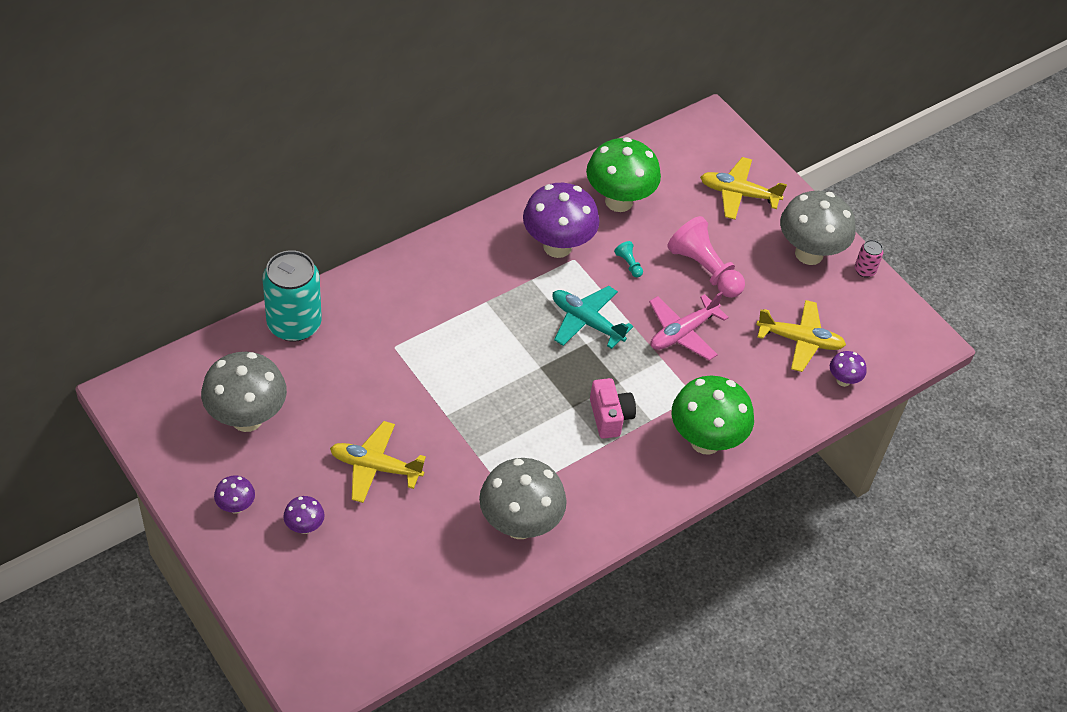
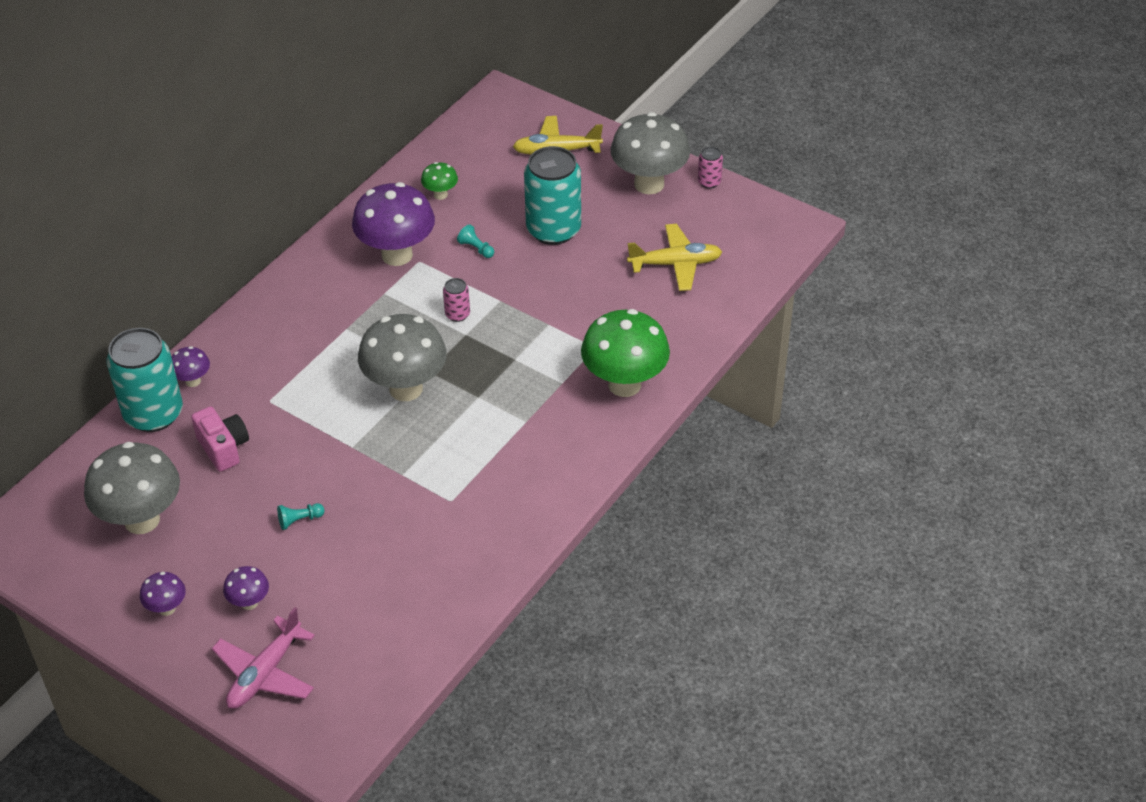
camera: 15 degrees left, 5 degrees down
yellow plane [330,421,426,503] -> turquoise pawn [277,503,325,530]
grey mushroom [479,458,567,539] -> grey mushroom moved to [358,314,447,401]
turquoise plane [553,286,633,349] -> pink can [443,278,470,322]
green mushroom [586,137,661,212] -> green mushroom [421,162,458,200], size x0.47
pink camera [590,378,636,439] -> pink camera moved to [191,406,249,472]
pink plane [649,292,729,360] -> pink plane moved to [212,607,315,709]
pink pawn [667,216,745,298] -> turquoise can [524,146,581,245]
purple mushroom [830,351,867,387] -> purple mushroom moved to [171,346,210,387]

